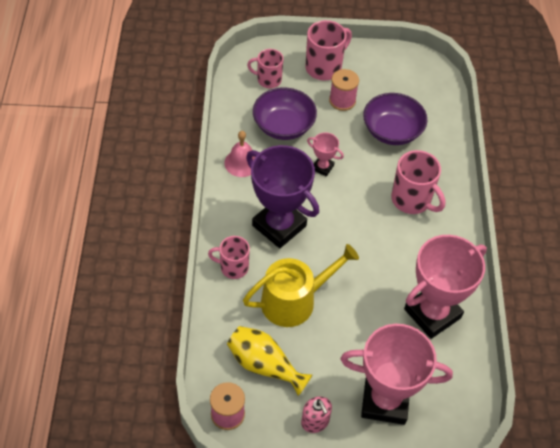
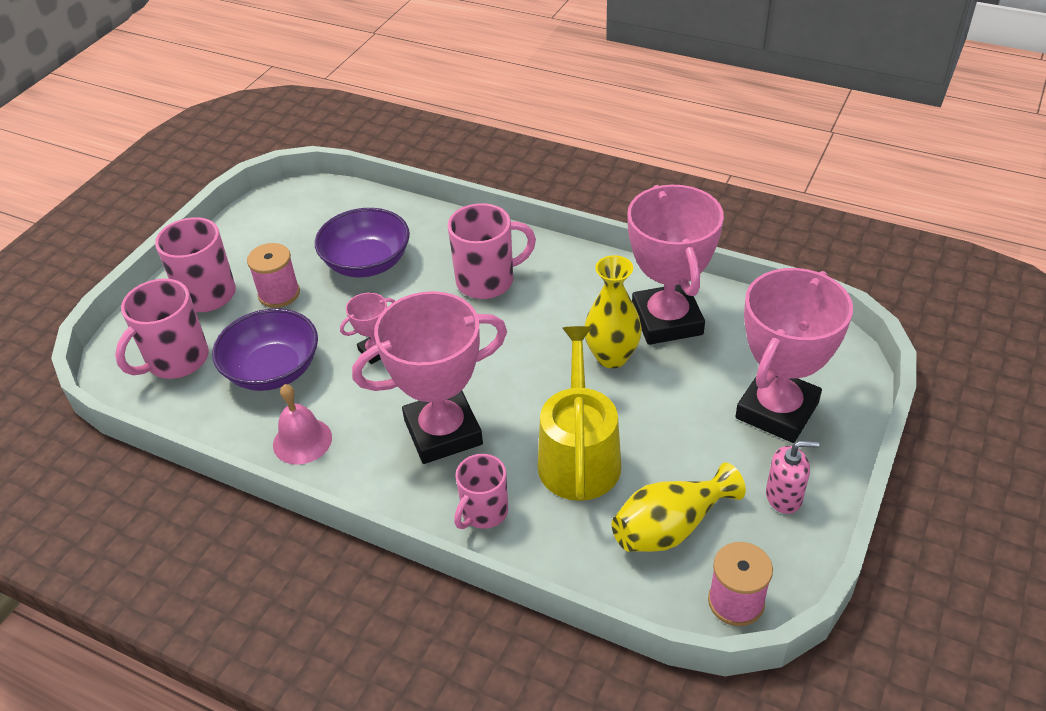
camera: 60 degrees left, 10 degrees down
purple trophy [246,145,319,248] -> pink trophy [352,291,507,464]
pink mug [247,49,283,88] -> pink mug [115,279,209,379], size x1.52
none -> yellow vase [585,255,642,368]

